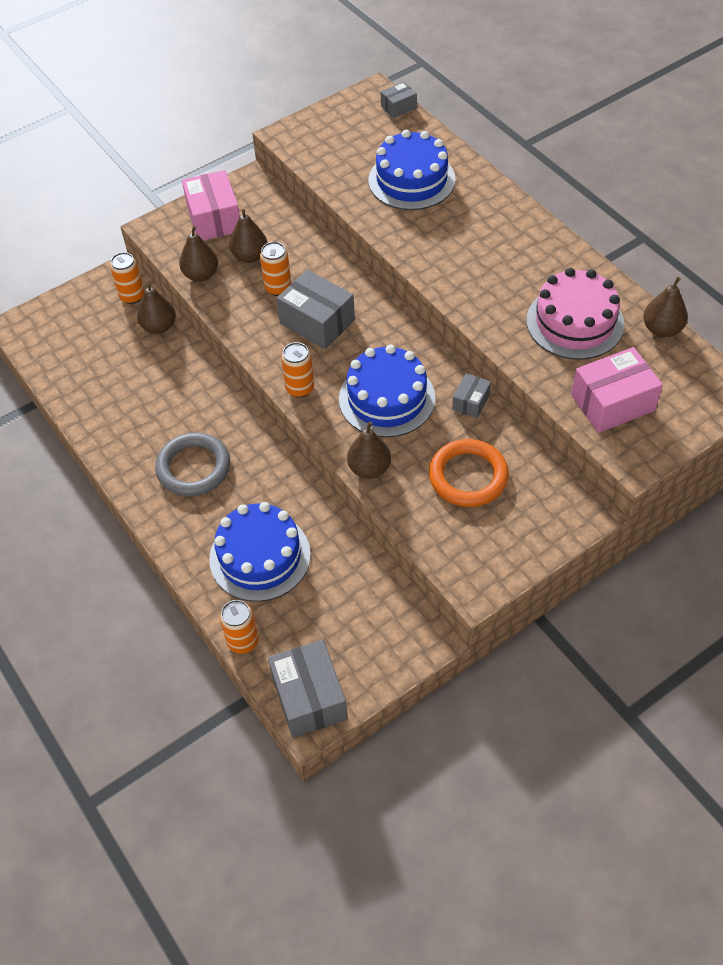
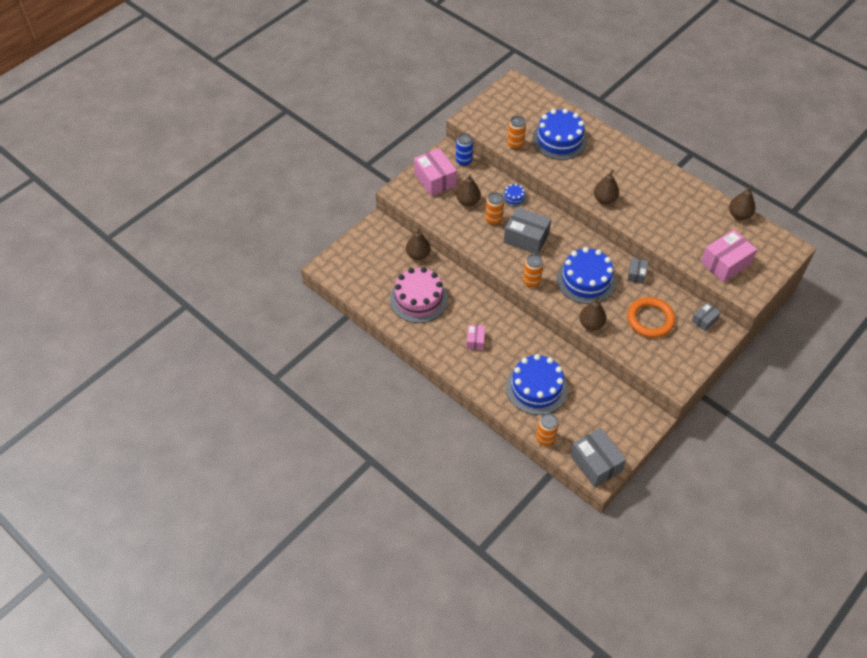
camera: 15 degrees left, 0 degrees up
orange can [110,252,145,304] -> orange can moved to [507,116,526,150]
grey ring [155,432,230,496] -> pink box [466,325,485,350]
brown pear [179,226,218,282] -> brown pear moved to [594,170,619,204]
grey box [381,82,417,118] -> grey box moved to [691,302,721,331]
pink cake [527,268,624,360] -> pink cake moved to [390,267,448,323]
none -> blue can [456,133,473,166]
none -> blue cake [502,184,527,207]

